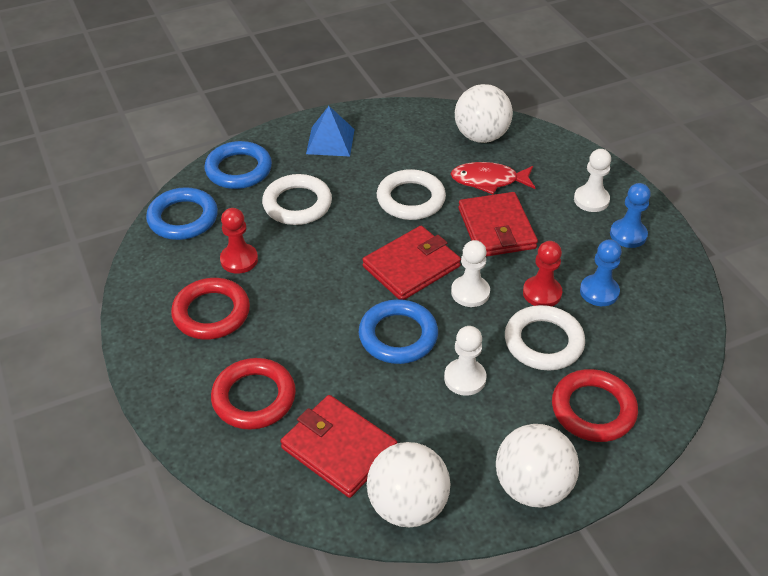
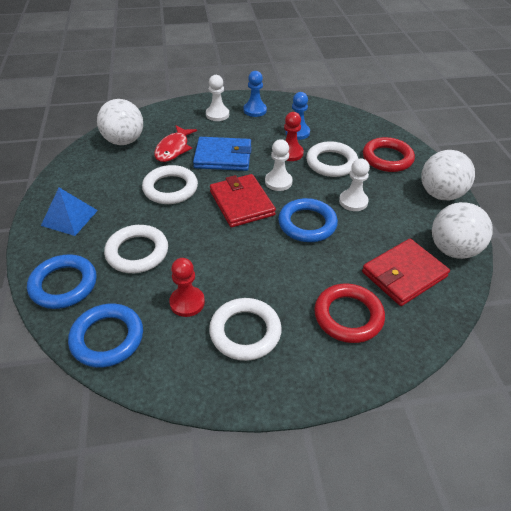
camera: 75 degrees left, 0 degrees up
red ring [171,278,250,340] -> white ring [209,298,282,361]
red wallet [458,192,538,257] -> blue wallet [193,137,252,171]

